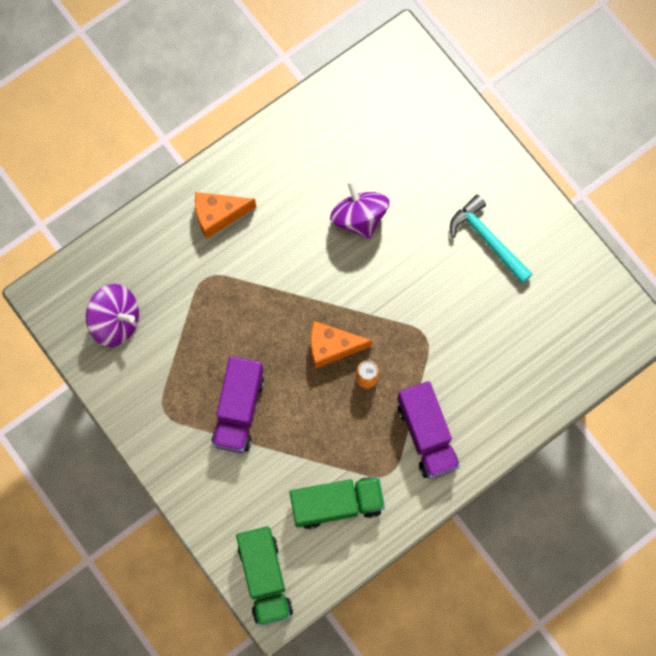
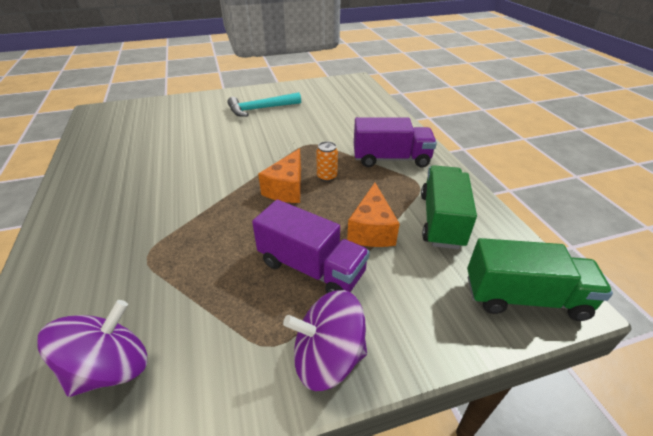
camera: 70 degrees left, 35 degrees down
orange cheese [195,192,256,239] -> orange cheese moved to [347,183,400,247]
purple spinning top [330,180,390,239] -> purple spinning top moved to [283,290,367,391]

